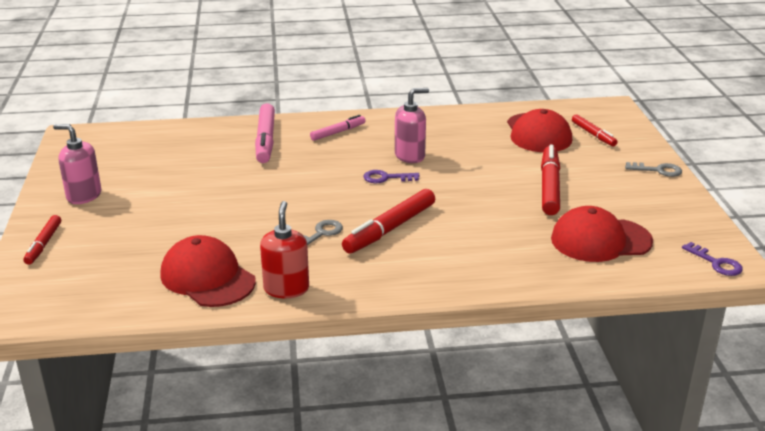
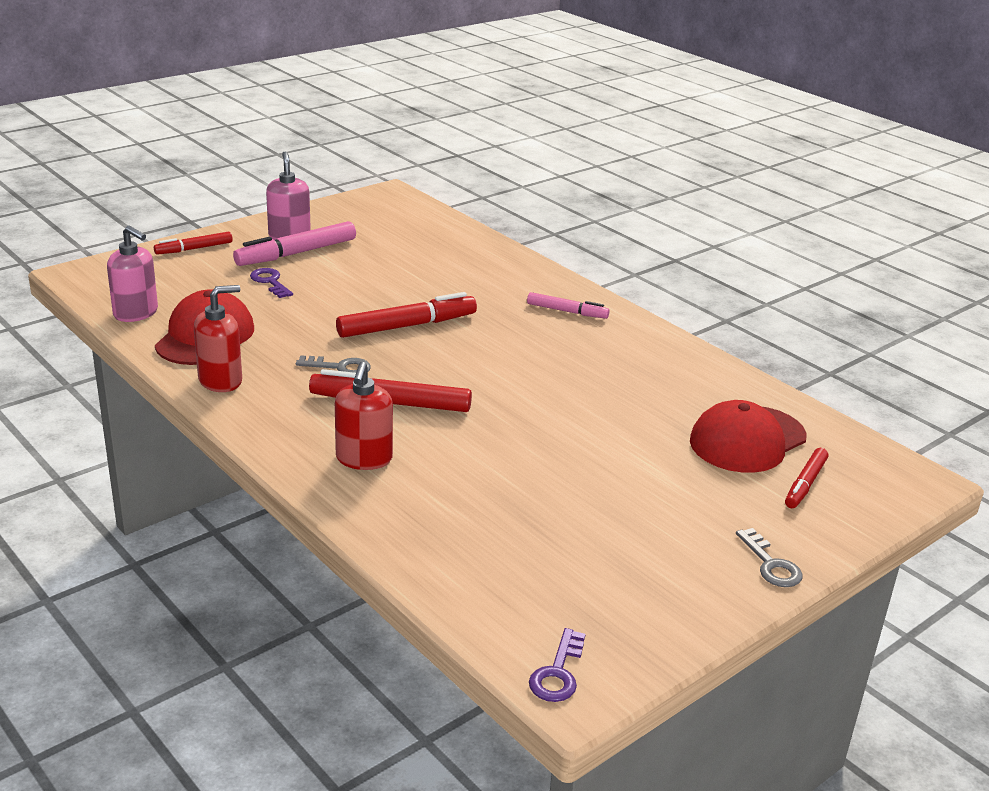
camera: 55 degrees right, 0 degrees up
pink marker [255,103,275,163] -> pink marker moved to [233,221,356,266]
purple key [363,170,420,183] -> purple key moved to [250,268,293,298]
pink soap dispenser [395,88,429,163] -> pink soap dispenser moved to [107,226,158,322]
red marker [541,144,560,215] -> red marker moved to [336,292,477,338]
red cap [551,206,653,262] -> none
none -> red soap dispenser [335,362,393,470]

